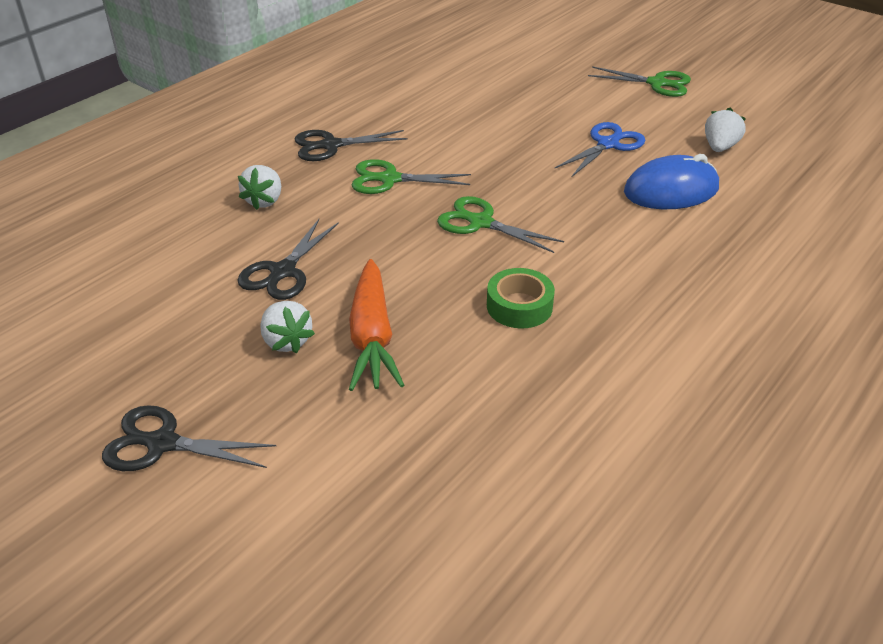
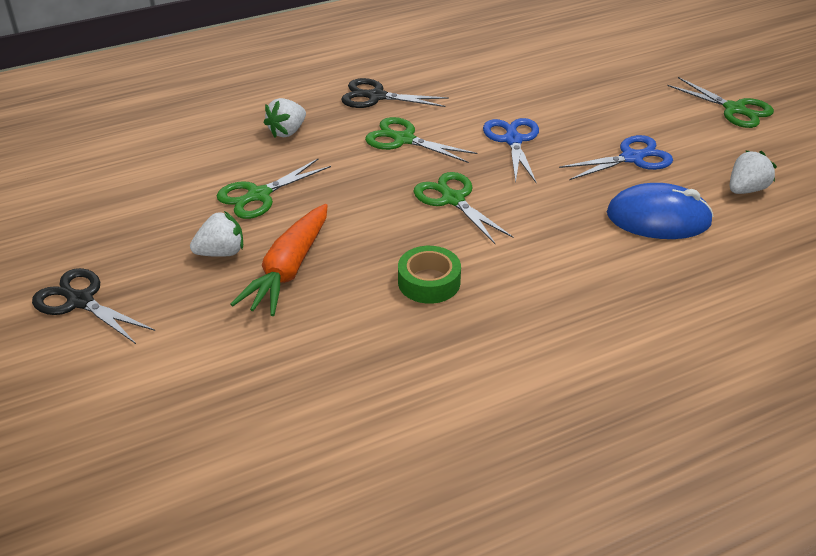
camera: 25 degrees right, 0 degrees up
black scissors [238,219,339,300] -> green scissors [217,158,331,219]
white strawberry [260,301,315,354] -> white strawberry turned 105 degrees counterclockwise [190,211,243,257]
none -> blue scissors [483,118,539,184]

